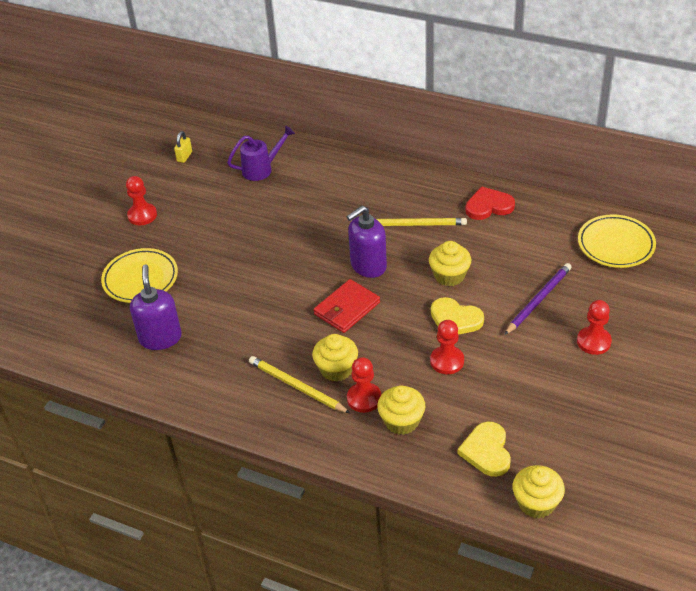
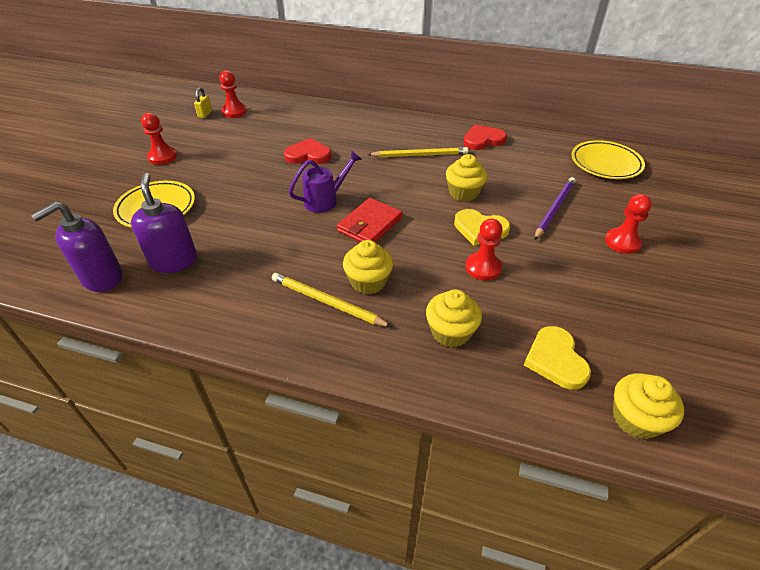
camera: 10 degrees left, 0 degrees up
purple watering can [227,125,295,181] -> purple watering can moved to [289,150,362,213]
purple soap dispenser [346,206,387,278] -> purple soap dispenser moved to [31,202,123,292]
red pawn [347,357,381,413] -> red pawn moved to [219,70,247,118]
none -> red heart [284,138,331,164]

